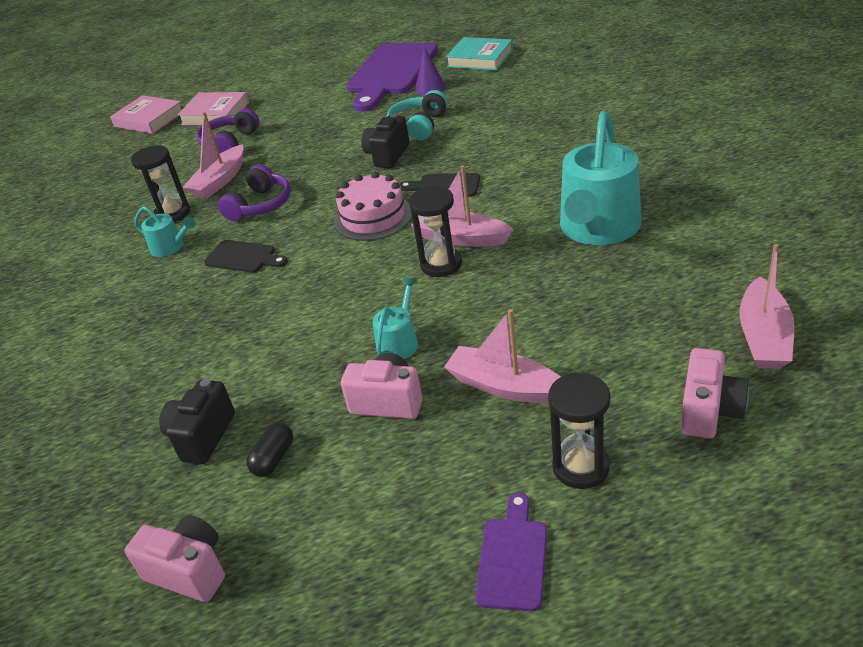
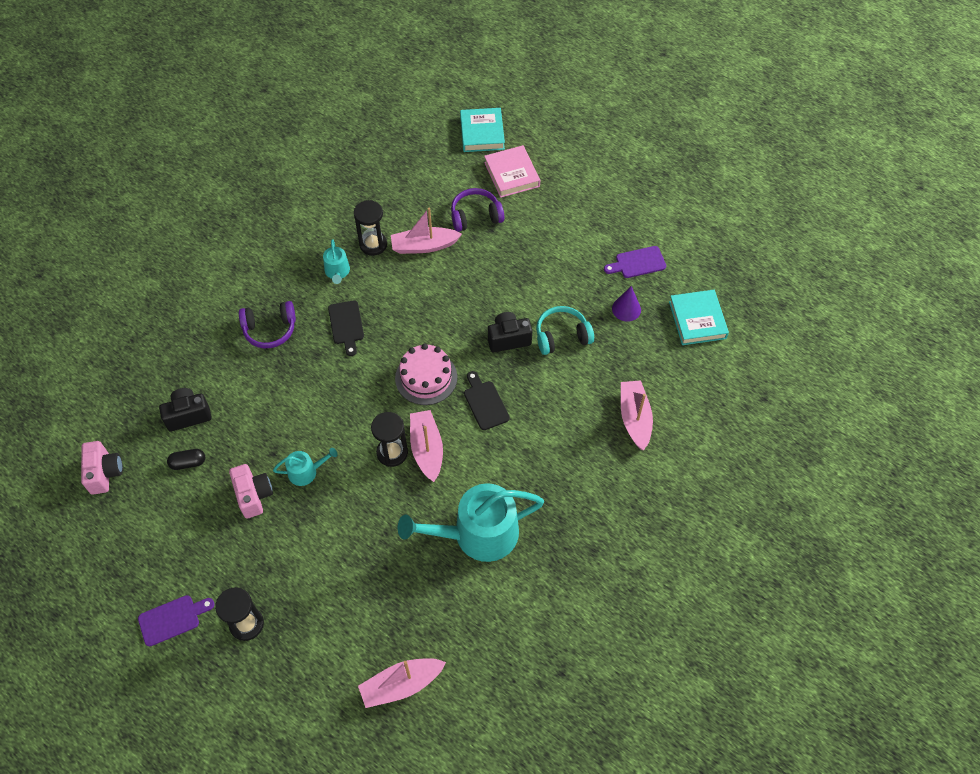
camera: 50 degrees right, 20 degrees up
pink book [110,95,182,134] -> turquoise book [460,108,505,152]
purple headphones [218,164,291,221] -> purple headphones moved to [239,301,296,348]
purple cutting board [346,43,438,112] -> purple cutting board [604,246,666,278], size x0.46
pink boat [444,309,561,403] -> pink boat moved to [621,380,653,451]
pink camera [681,348,749,439] -> none

